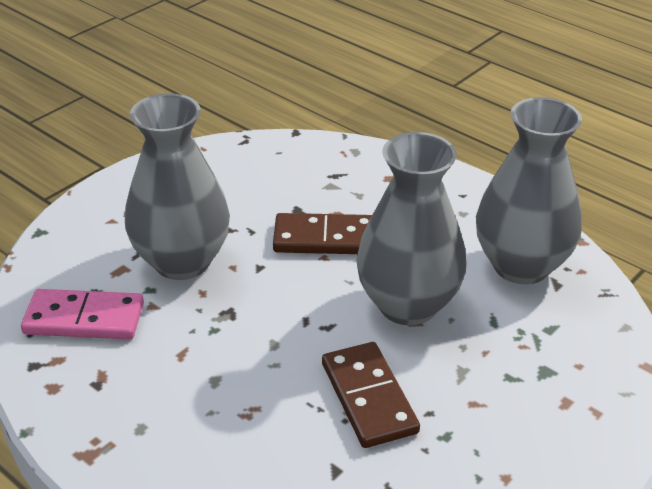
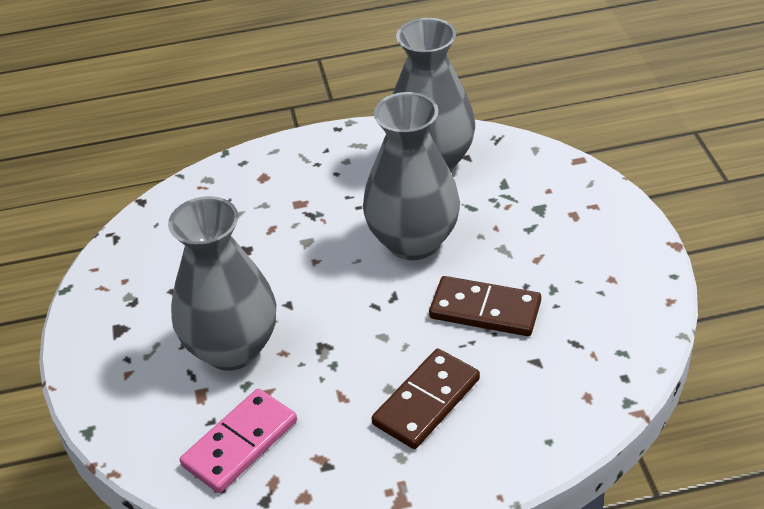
camera: 50 degrees left, 5 degrees up
brown domino [273,213,372,254] -> brown domino moved to [372,349,480,449]

